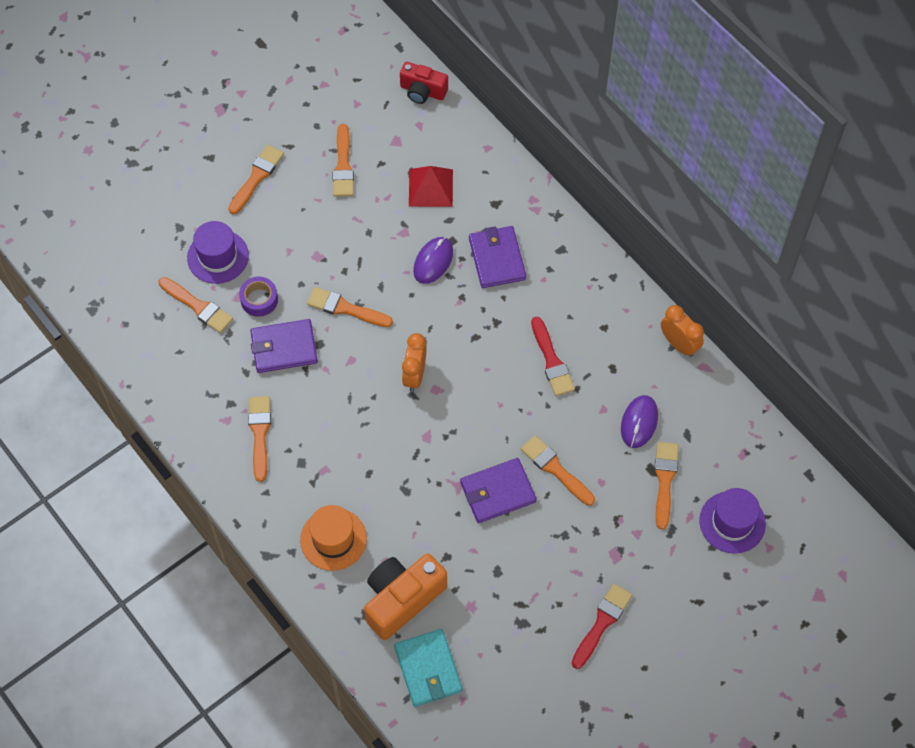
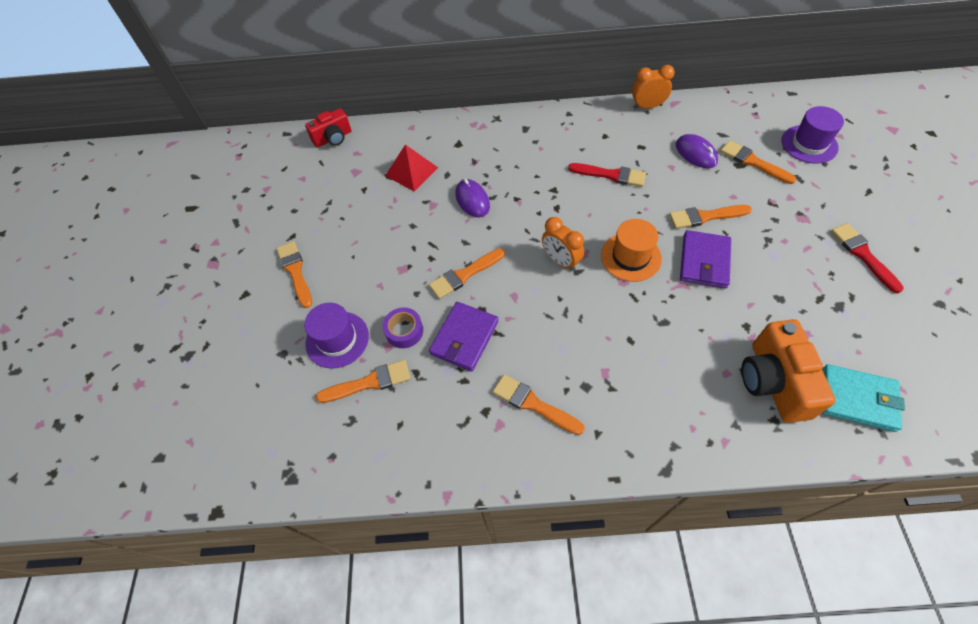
camera: 50 degrees left, 5 degrees down
orange hat [300,505,367,571] -> orange hat moved to [601,219,662,282]
orange brush [333,124,354,197] -> none
purple wallet [469,226,526,288] -> none

